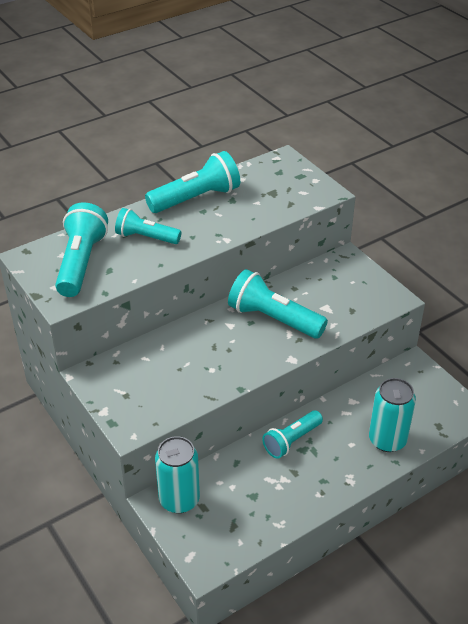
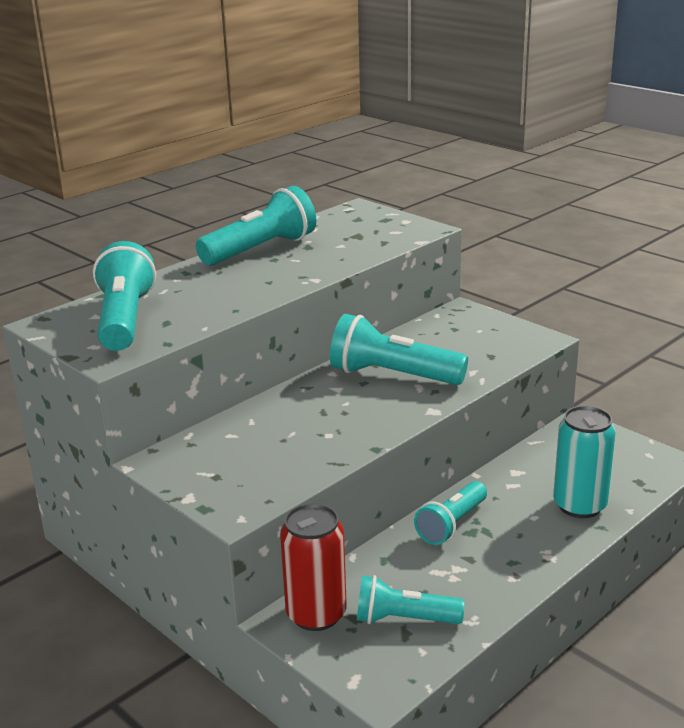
camera: 10 degrees left, 15 degrees down
turquoise flashlight [115,208,181,244] -> turquoise flashlight moved to [357,575,465,624]
turquoise can [155,436,200,513] -> red can [280,503,347,631]

